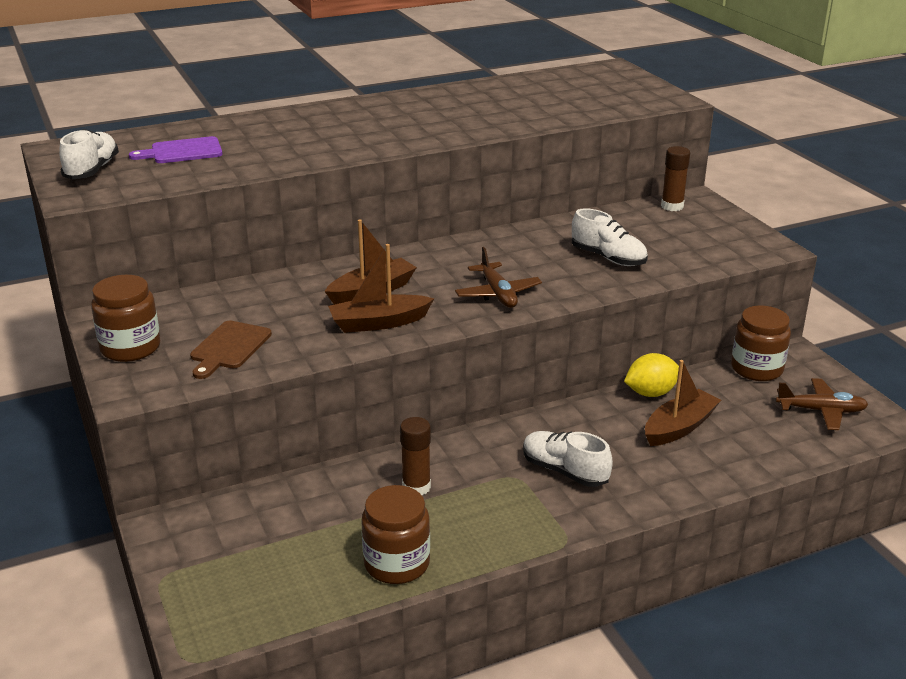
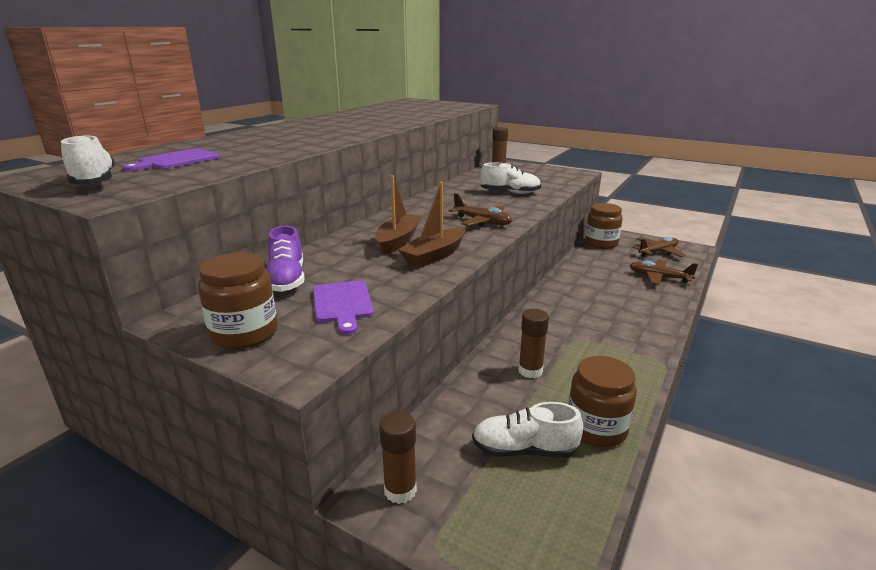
camera: 35 degrees left, 5 degrees down
brown cutting board [190,320,272,379] -> purple cutting board [313,280,374,335]
white shoe [523,431,613,487] -> white shoe moved to [472,402,583,457]
yellow lemon [624,353,679,397] -> none
brown boat [645,360,721,446] -> none
none -> purple shoe [265,226,305,292]
none -> brown glue stick [379,411,417,504]
none -> brown plane [629,260,698,285]

